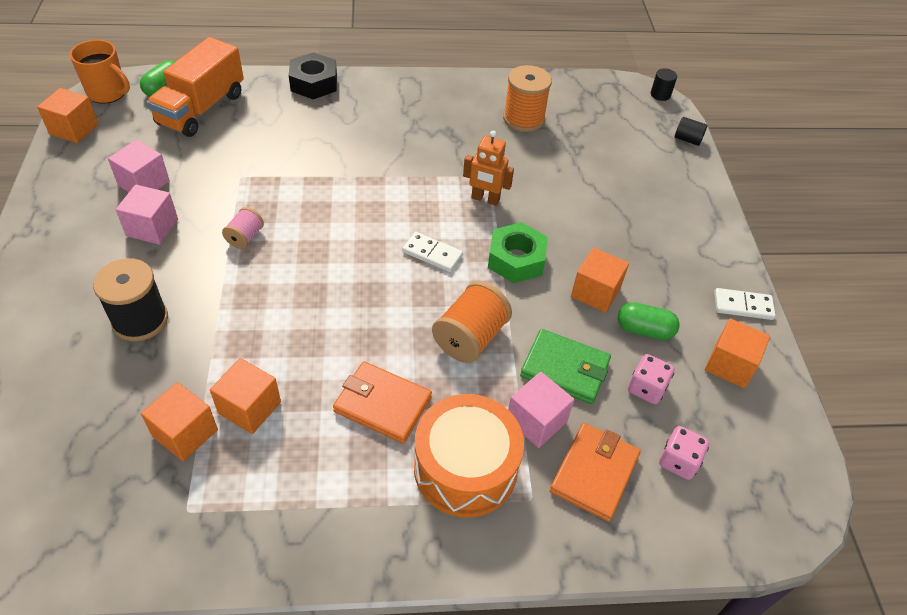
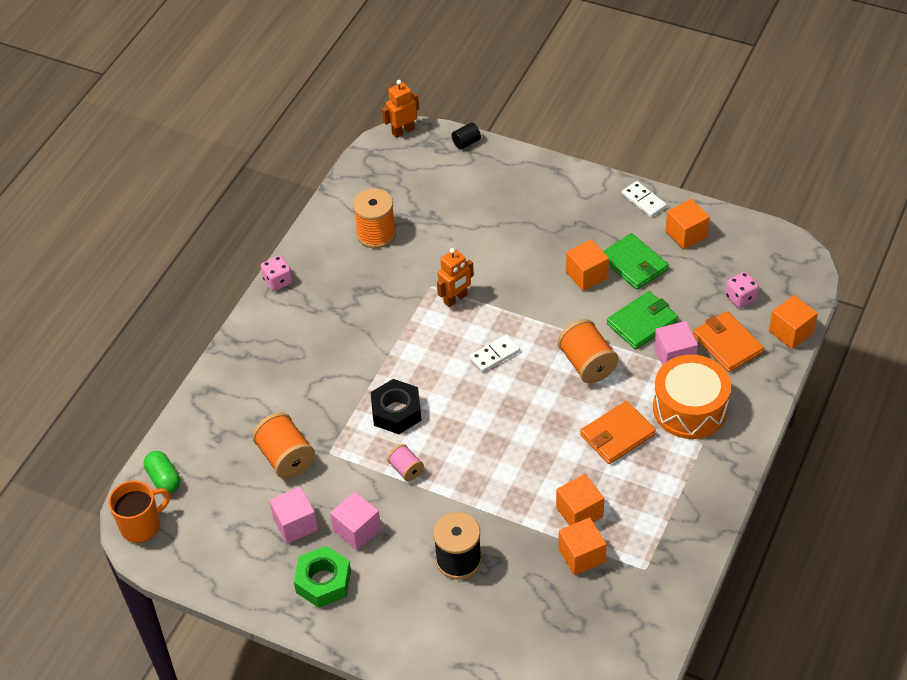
camera: 55 degrees left, 0 degrees up
orange cube [37,88,99,143] -> orange cube moved to [769,295,818,349]
orange truck [146,37,244,137] -> none
black nut [289,52,337,99] -> black nut moved to [371,379,422,434]
green nut [488,222,548,283] -> green nut moved to [294,546,351,608]
green capsule [618,302,680,340] -> green wallet [603,233,669,290]
pink dice [628,354,674,404] -> pink dice moved to [261,255,293,291]
black cylinder [651,68,677,101] -> orange robot [382,80,419,138]
white domino [714,288,776,320] -> white domino turned 75 degrees counterclockwise [622,181,667,217]
none -> orange spool [252,412,315,479]

